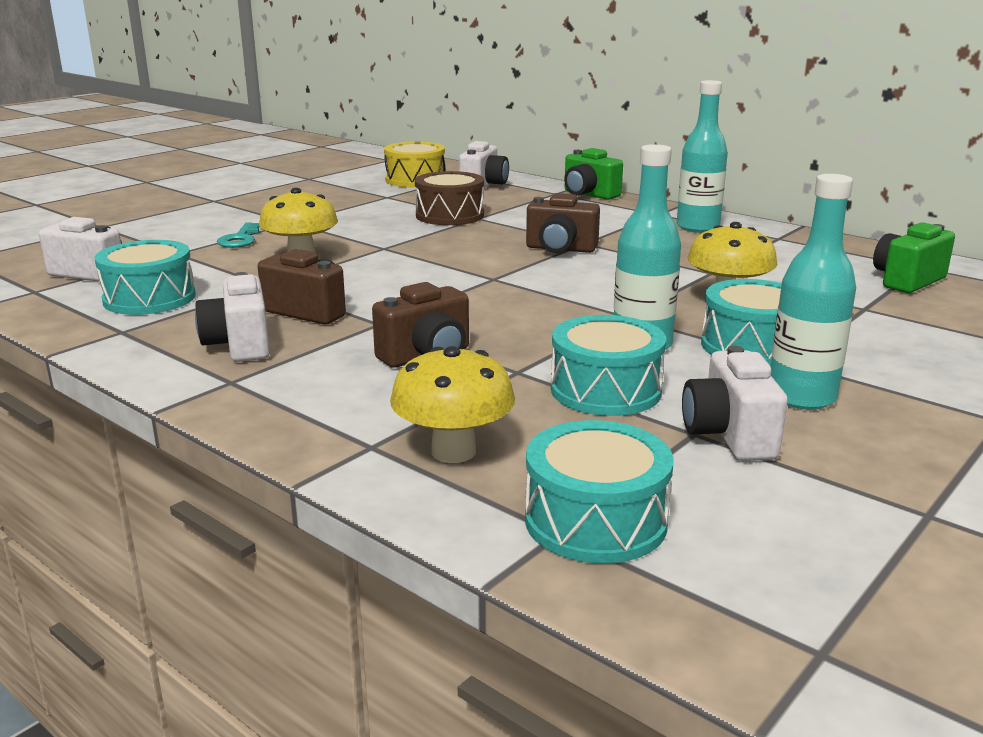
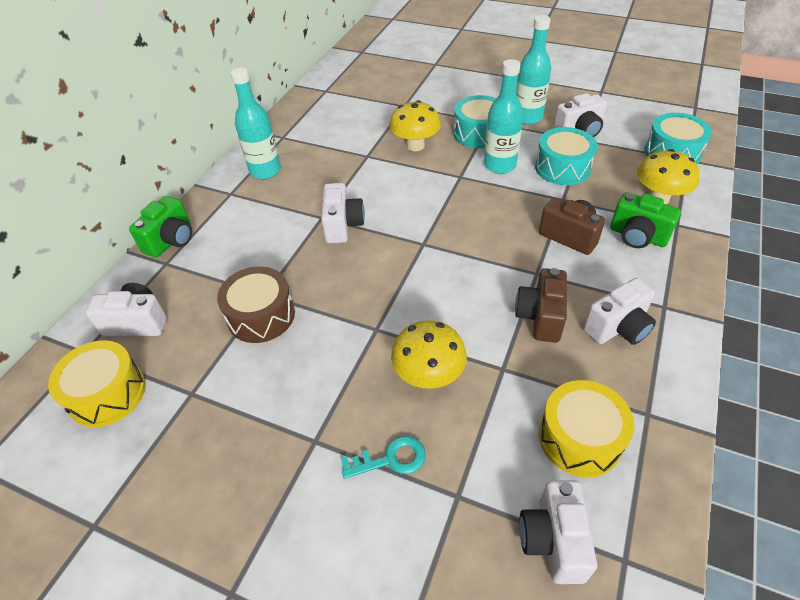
camera: 105 degrees left, 25 degrees up
turquoise drum [94,240,196,315] -> yellow drum [539,380,634,478]
brown camera [526,193,600,253] -> white camera [321,183,365,244]
green camera [873,222,955,293] -> green camera moved to [610,192,681,248]

